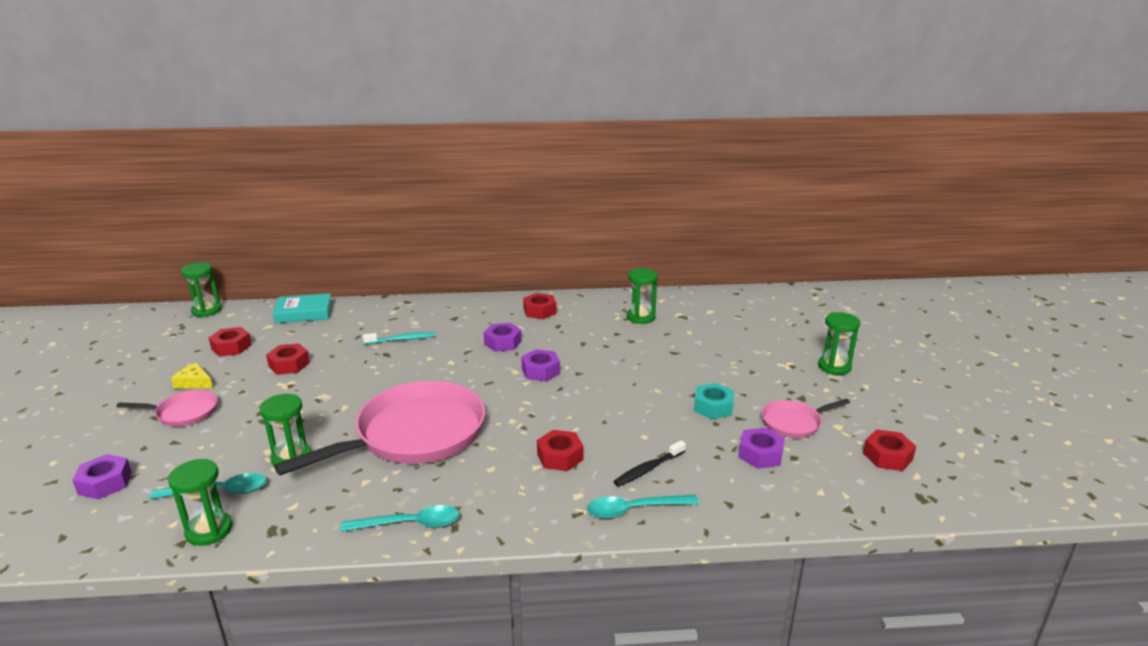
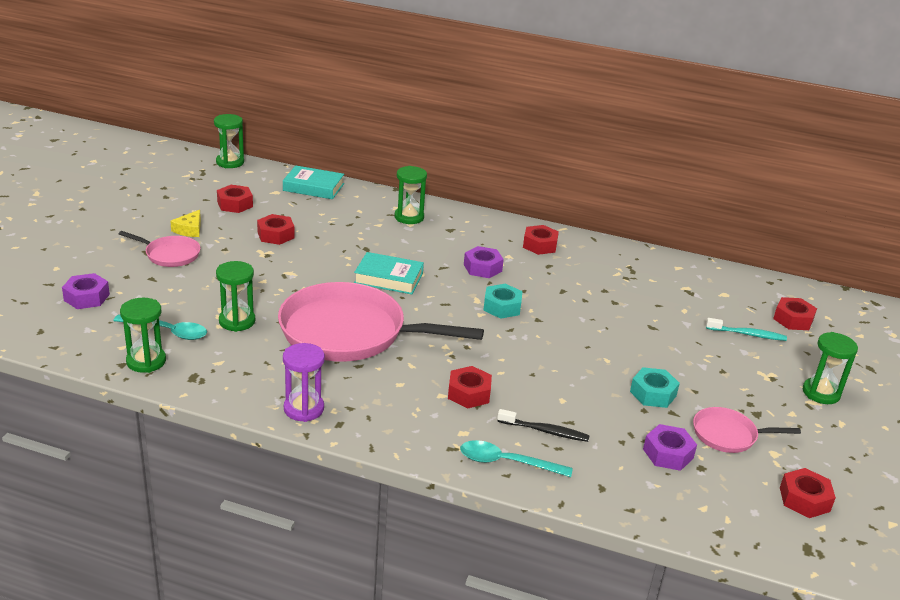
camera: 20 degrees right, 5 degrees up
yellow cheese [171,363,213,389] -> yellow cheese turned 120 degrees counterclockwise [170,210,201,237]
pink pan [274,381,485,475] -> pink pan turned 150 degrees counterclockwise [278,282,484,362]
turquoise spoon [340,505,460,532] -> purple hourglass [283,343,325,422]
turquoise toothbrush [363,332,435,344] -> turquoise toothbrush moved to [706,318,787,341]
purple nut [521,349,560,382] -> turquoise nut [483,284,523,319]
black toothbrush [613,440,686,487] -> black toothbrush turned 150 degrees counterclockwise [497,409,590,442]
green hourglass [627,268,658,324] -> green hourglass moved to [395,166,427,224]
none -> turquoise book [354,252,424,294]
none -> red nut [773,297,817,330]

